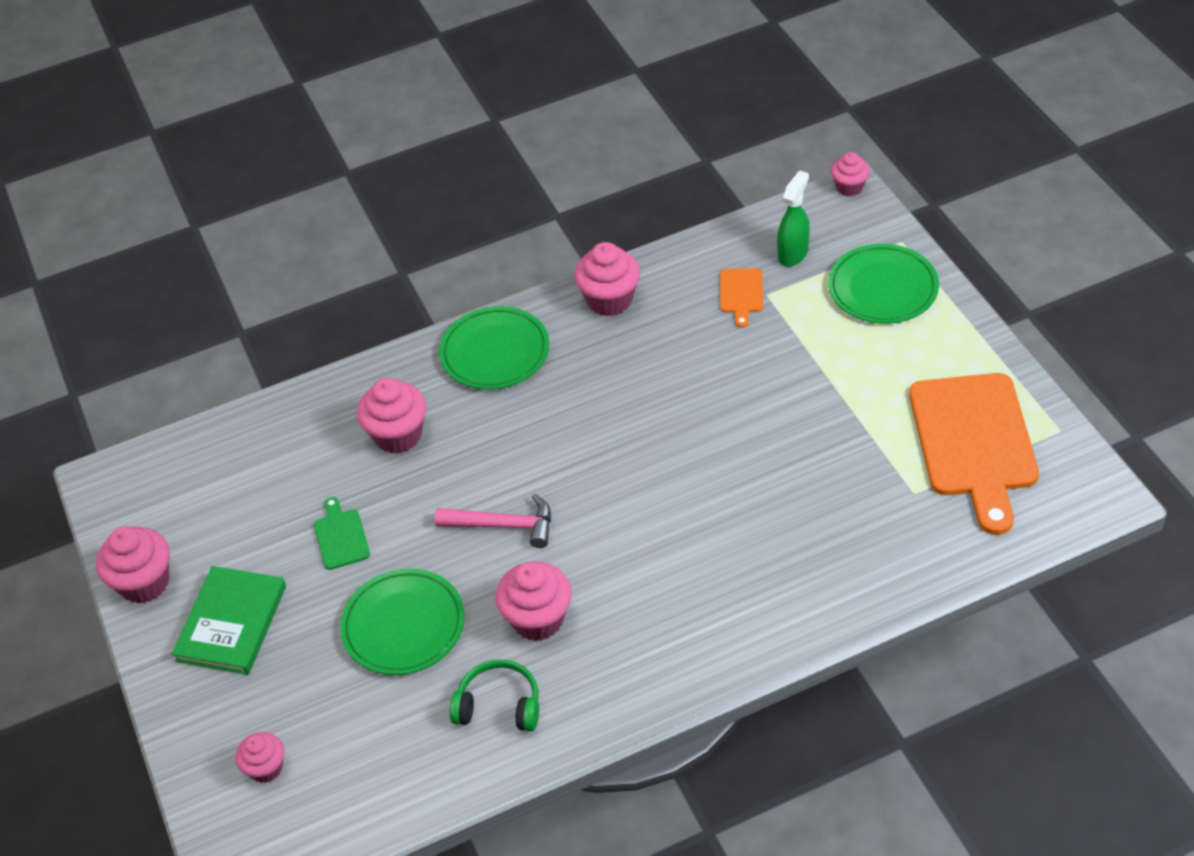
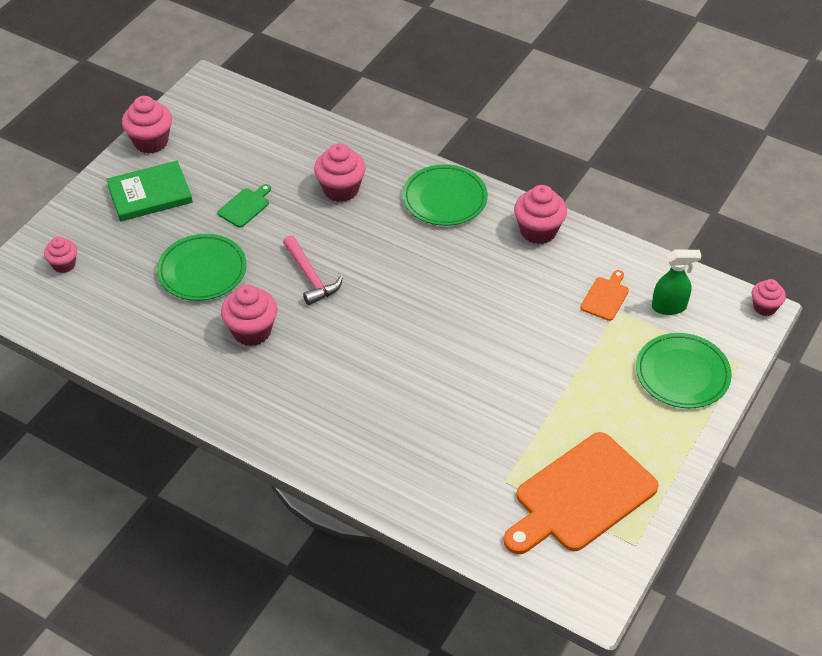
camera: 50 degrees right, 0 degrees up
green headphones [450,659,539,731] -> none
orange cutting board [720,268,763,328] -> orange cutting board turned 150 degrees clockwise [580,270,629,321]

